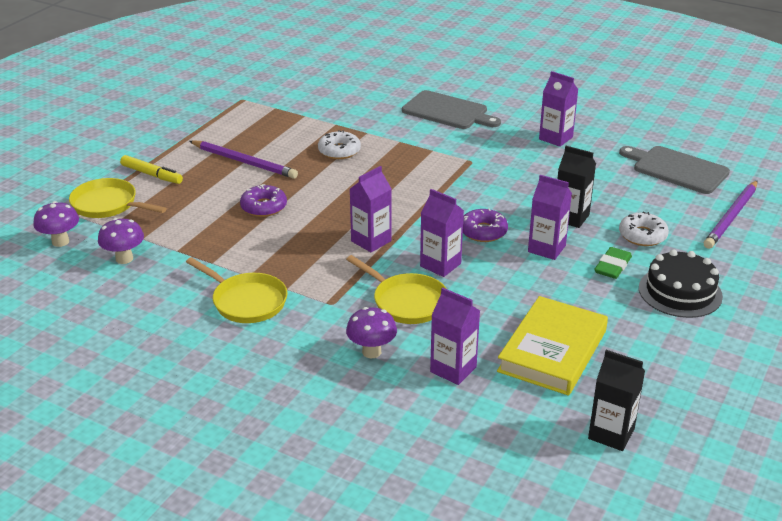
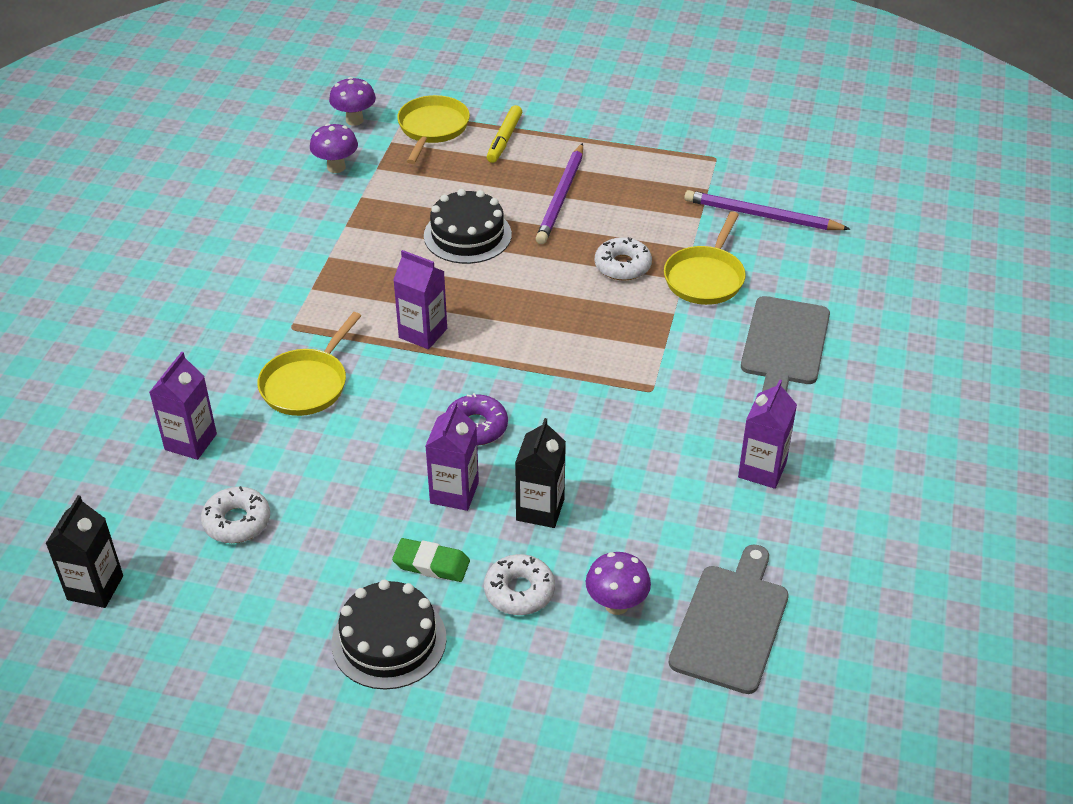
camera: 75 degrees right, 10 degrees up
yellow pan [186,257,287,323] -> yellow pan moved to [664,211,746,305]
purple donut [240,184,287,217] -> black cake [424,189,512,264]
purple mushroom [346,307,397,358] -> purple mushroom moved to [586,552,651,615]
purple carton [420,189,464,277] -> none
yellow book [497,296,608,396] -> white donut [201,486,270,543]
purple pencil [704,181,757,249] -> purple pencil moved to [684,190,851,230]

